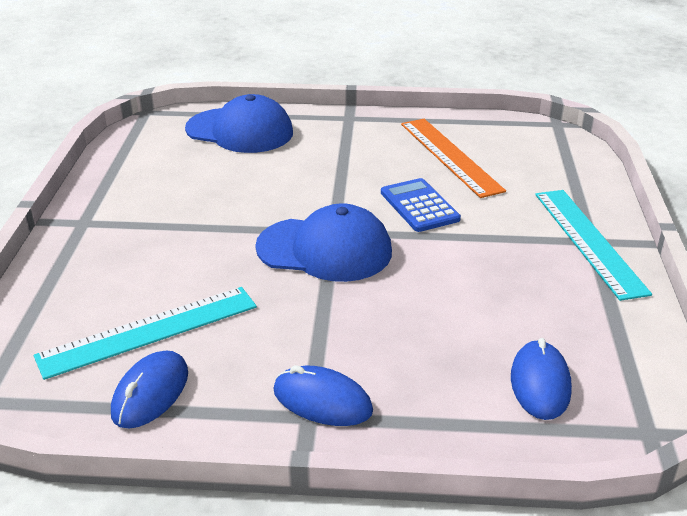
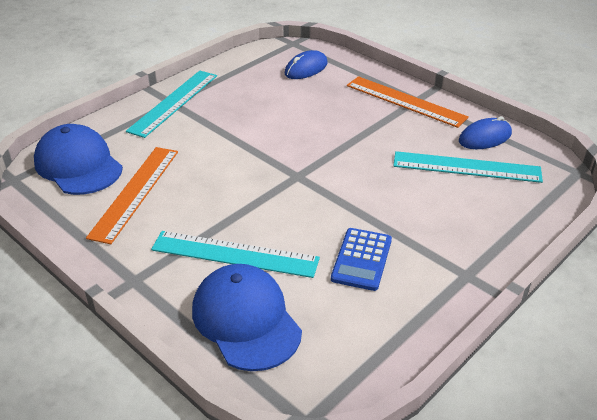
camera: 140 degrees left, 5 degrees up
blue cap [255,203,392,282] -> blue cap moved to [34,124,123,195]
blue mouse [273,365,373,426] -> orange ruler [347,76,469,128]
blue calculator [381,178,461,232] -> blue calculator moved to [331,228,392,291]
none -> turquoise ruler [151,231,320,278]

